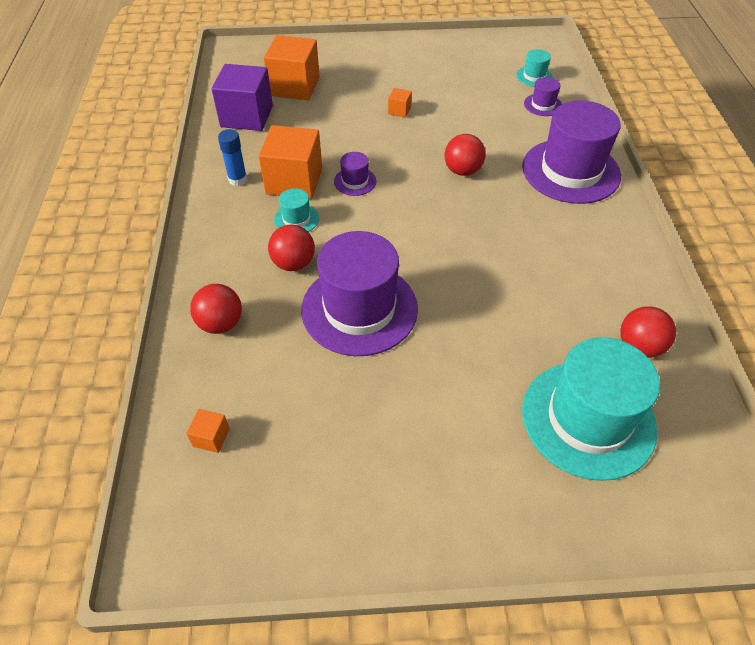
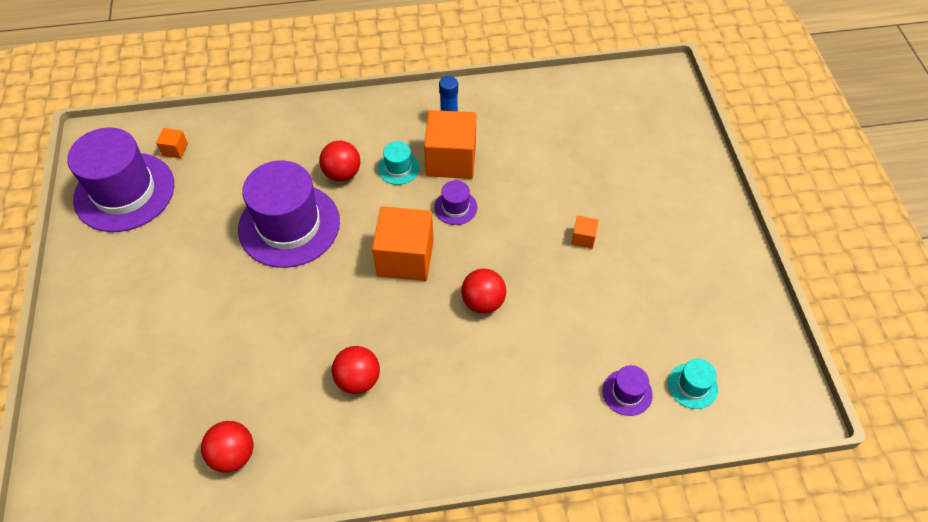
camera: 85 degrees right, 5 degrees up
red ball [190,284,242,334] -> red ball moved to [332,346,380,394]
purple cube [212,64,273,131] -> none
orange cube [264,35,320,100] -> orange cube moved to [372,206,434,281]
purple hat [522,100,621,204] -> purple hat moved to [67,127,174,232]
turquoise hat [522,337,660,481] -> none

